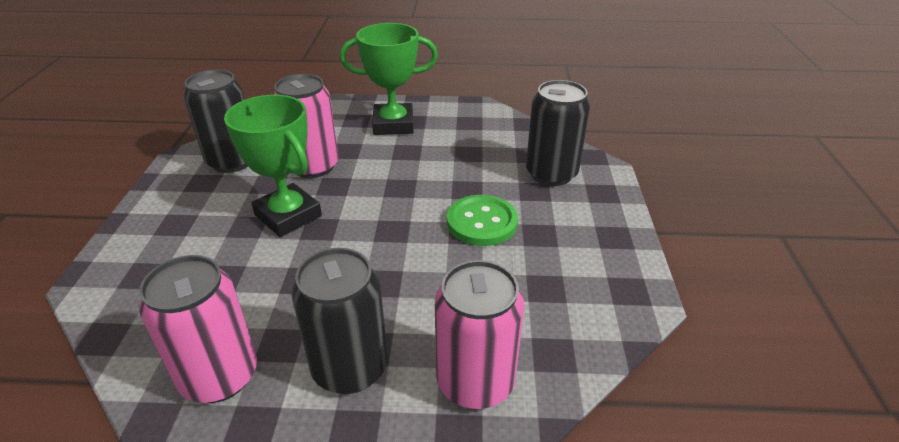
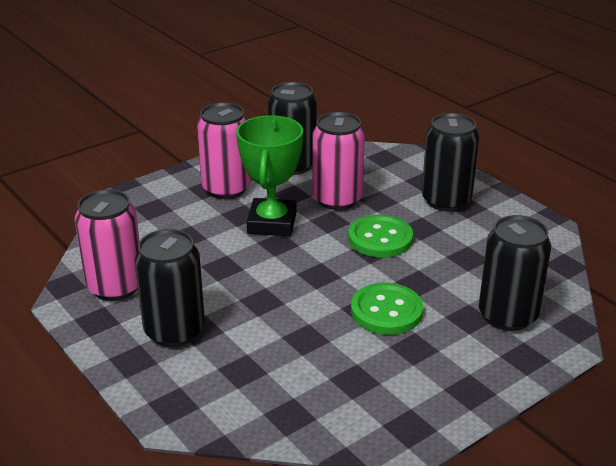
camera: 50 degrees right, 5 degrees down
green trophy [340,23,438,135] -> black can [422,113,479,212]
pink can [435,260,524,409] -> pink can moved to [197,103,251,199]
none -> green button [348,215,413,257]

